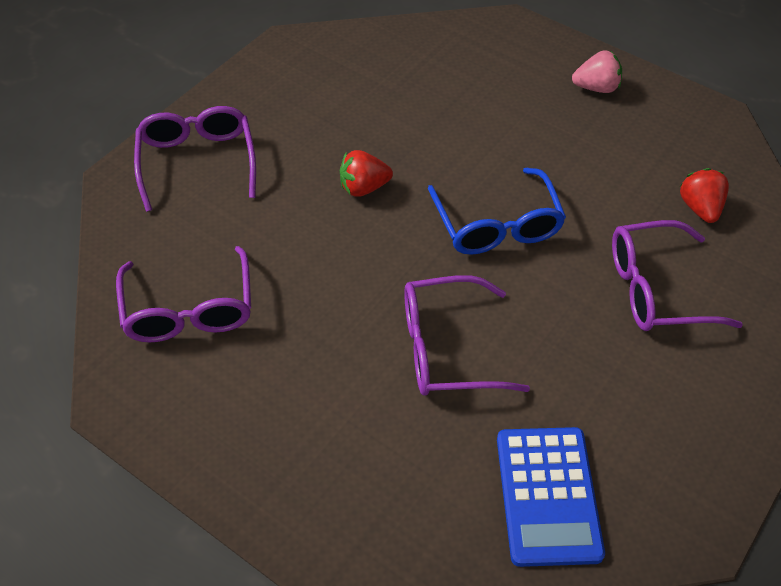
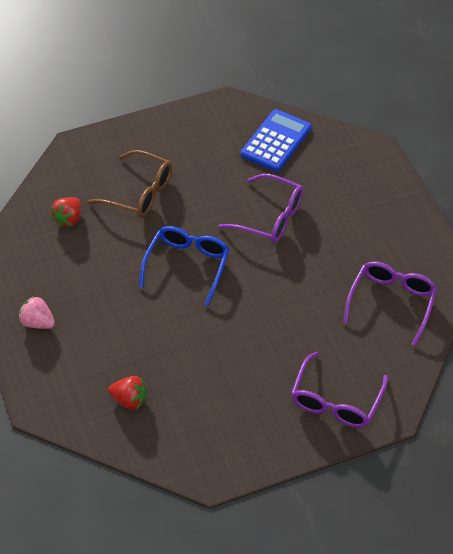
camera: 145 degrees left, 0 degrees up
red strawberry [340,150,393,197] -> red strawberry moved to [108,376,147,410]
purple glasses [612,220,743,331] -> brown glasses [88,150,172,218]

